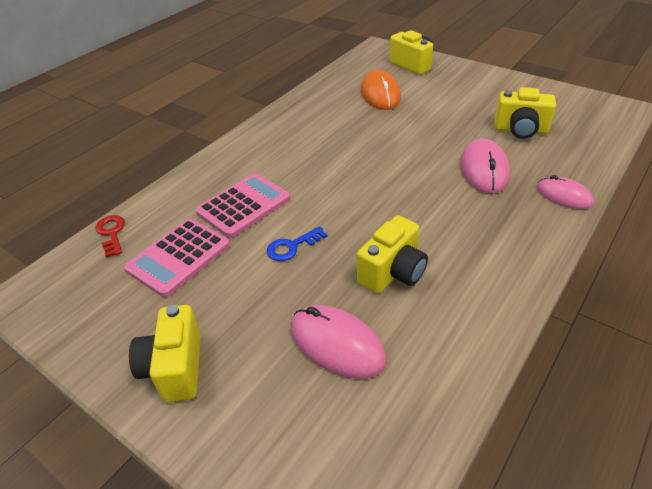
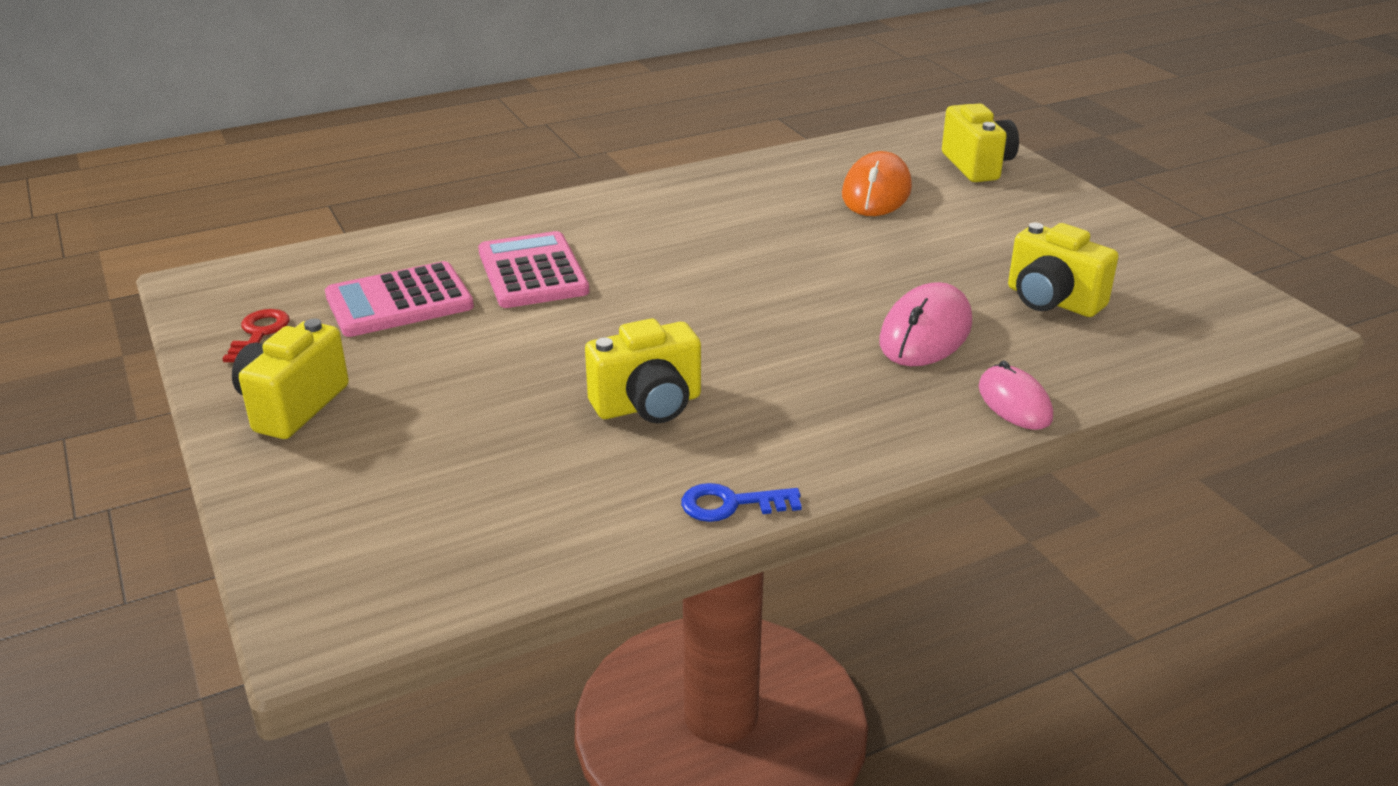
camera: 25 degrees right, 10 degrees down
red key [95,215,125,258] -> red key moved to [222,309,290,362]
pink calculator [195,173,290,238] -> pink calculator turned 90 degrees counterclockwise [478,231,590,308]
blue key [267,226,328,261] -> blue key moved to [681,483,802,522]
pink mouse [291,305,387,379] -> none

